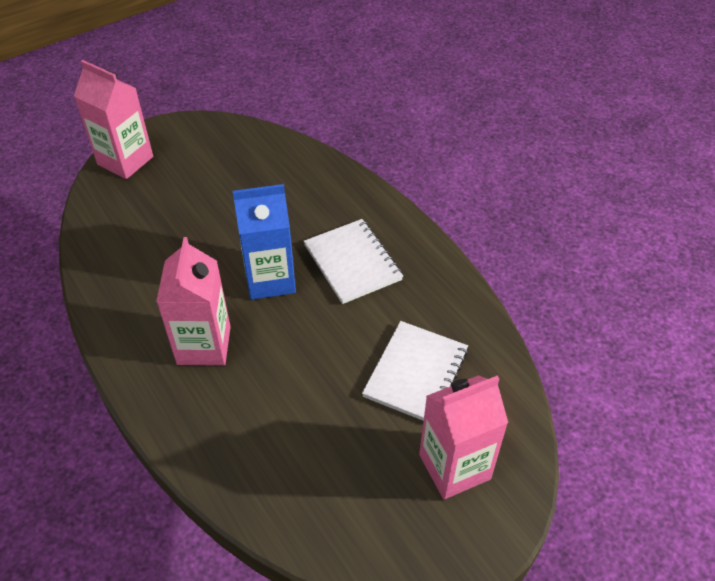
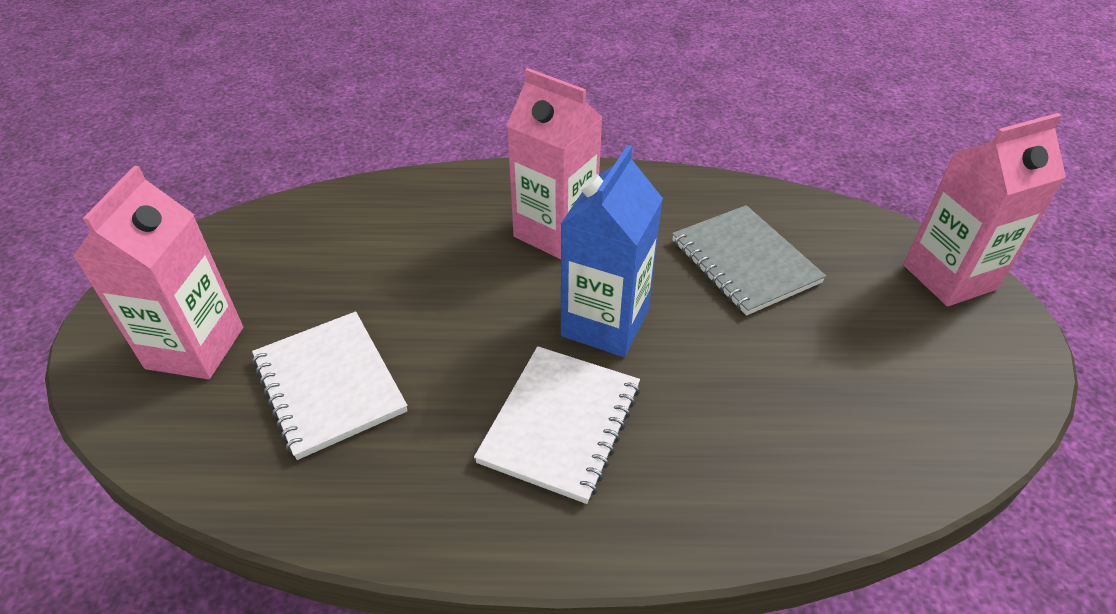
camera: 125 degrees right, 5 degrees down
white notebook [304,219,403,304] -> white notebook turned 75 degrees counterclockwise [474,346,640,504]
none -> grey notebook [672,205,826,316]

